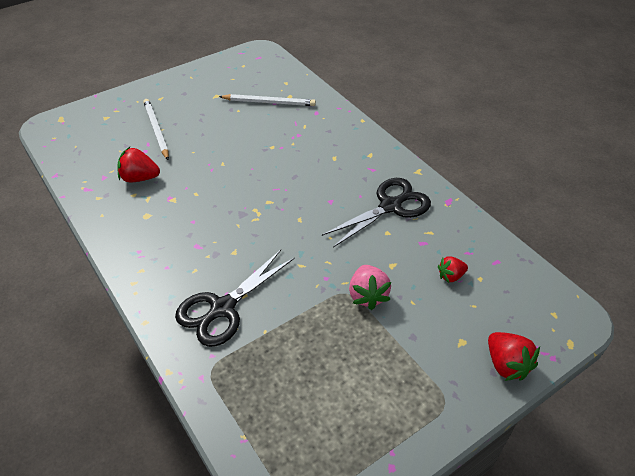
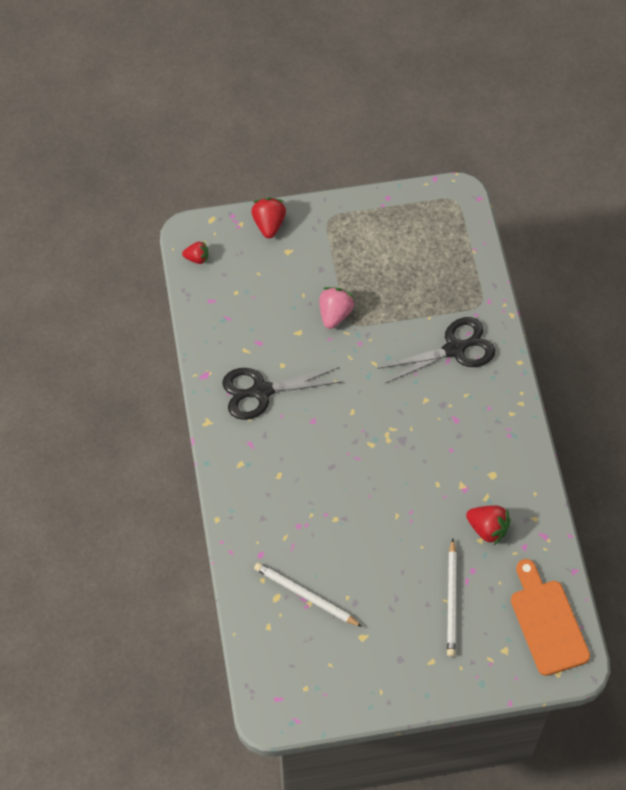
camera: 155 degrees left, 15 degrees up
red strawberry [438,256,468,283] -> red strawberry moved to [182,241,208,264]
none -> orange cutting board [511,559,590,676]

